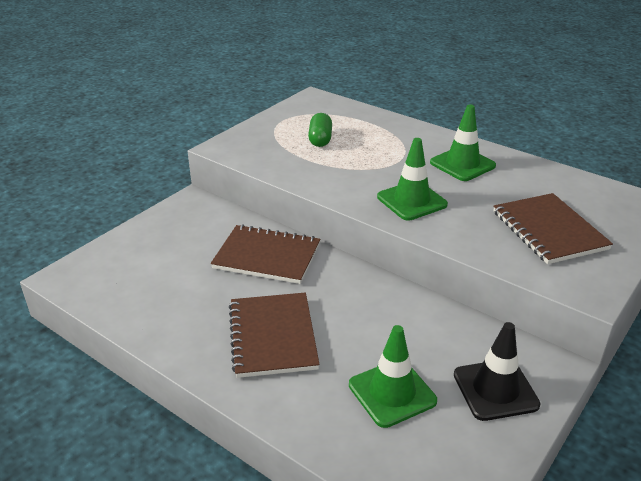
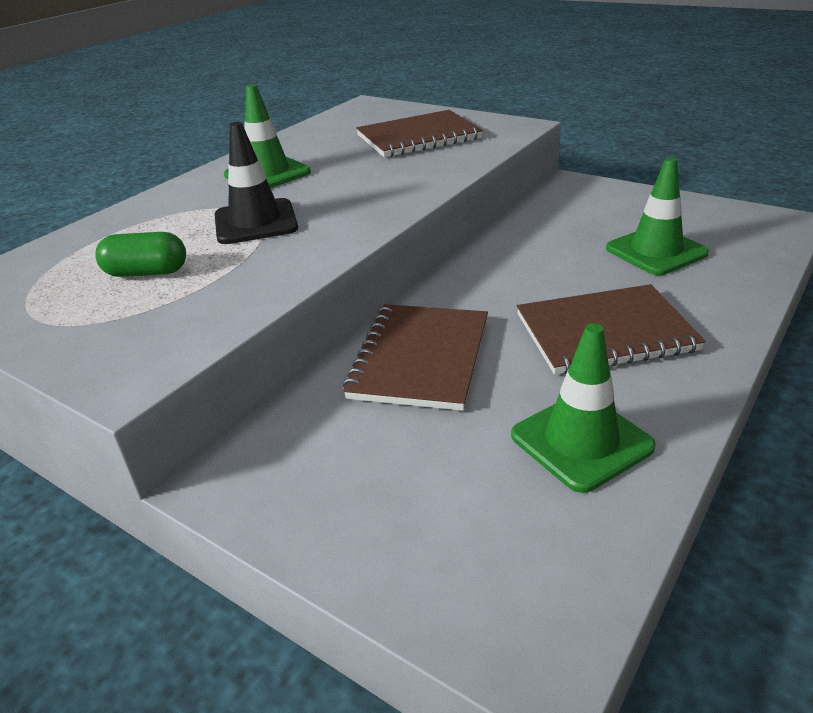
camera: 90 degrees left, 0 degrees up
green traffic cone [377,138,448,221] -> green traffic cone moved to [511,323,656,493]
black traffic cone [454,322,541,421] -> black traffic cone moved to [215,122,298,244]

